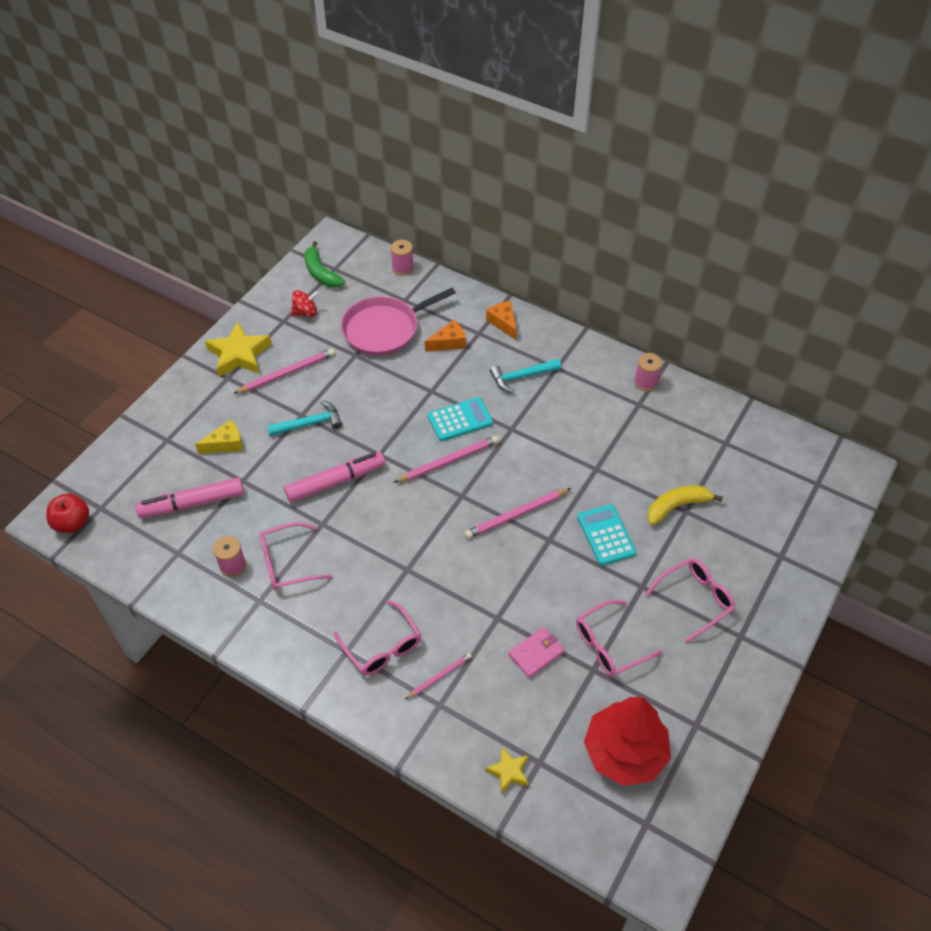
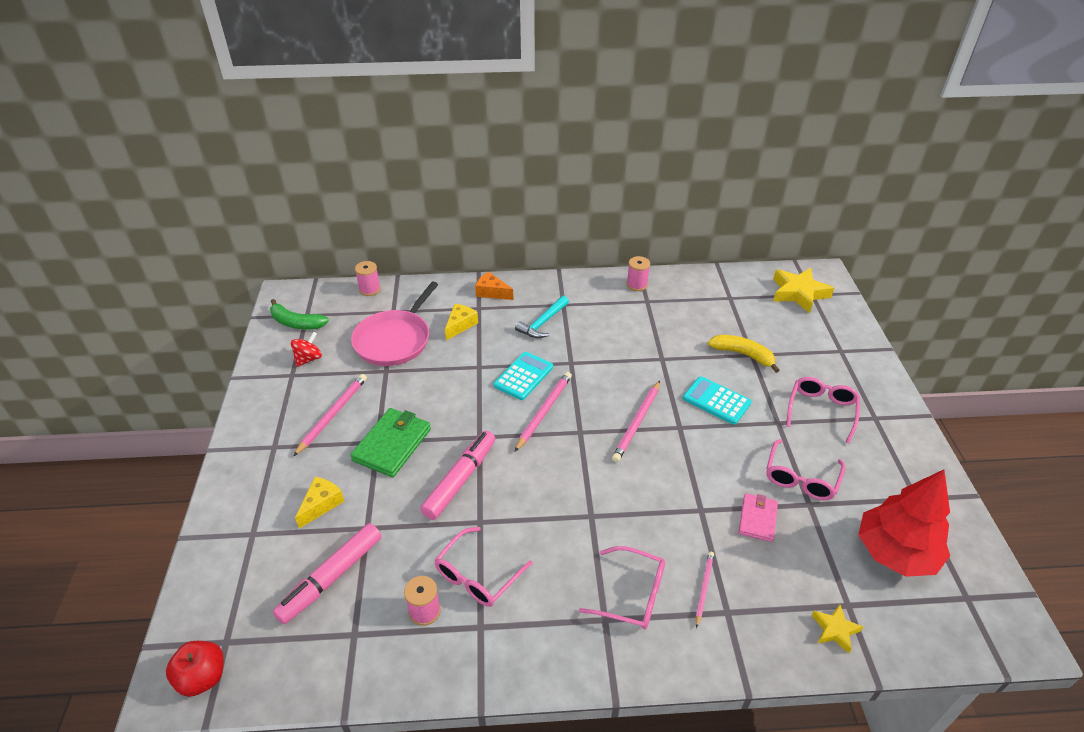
camera: 35 degrees left, 10 degrees down
yellow star [205,322,272,377] -> yellow star moved to [773,268,834,313]
turquoise hammer [267,401,342,436] -> green wallet [350,408,431,477]
orange cheese [425,320,466,352] -> yellow cheese [445,304,478,340]
yellow banana [647,485,723,525] -> yellow banana turned 90 degrees clockwise [708,335,780,373]

